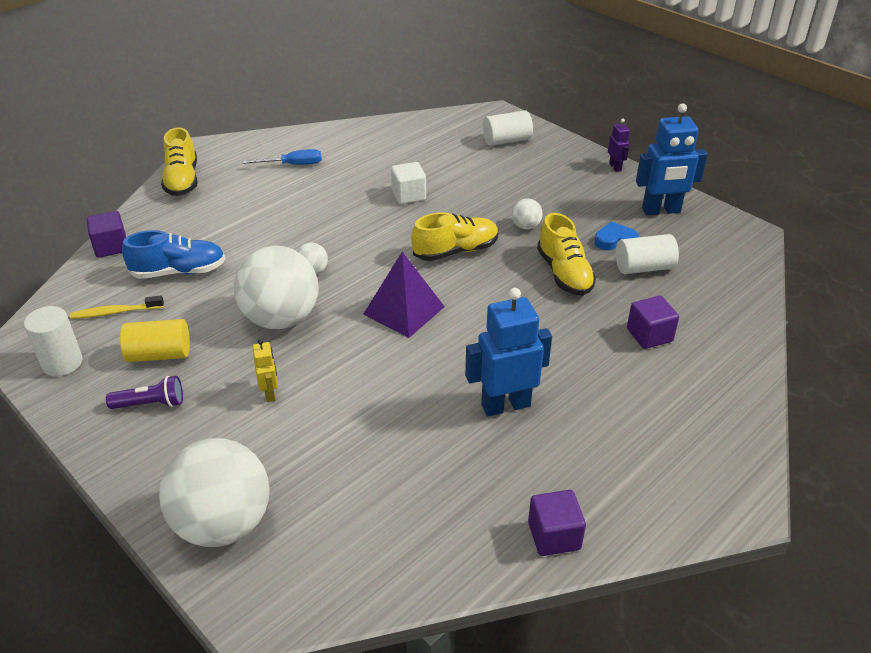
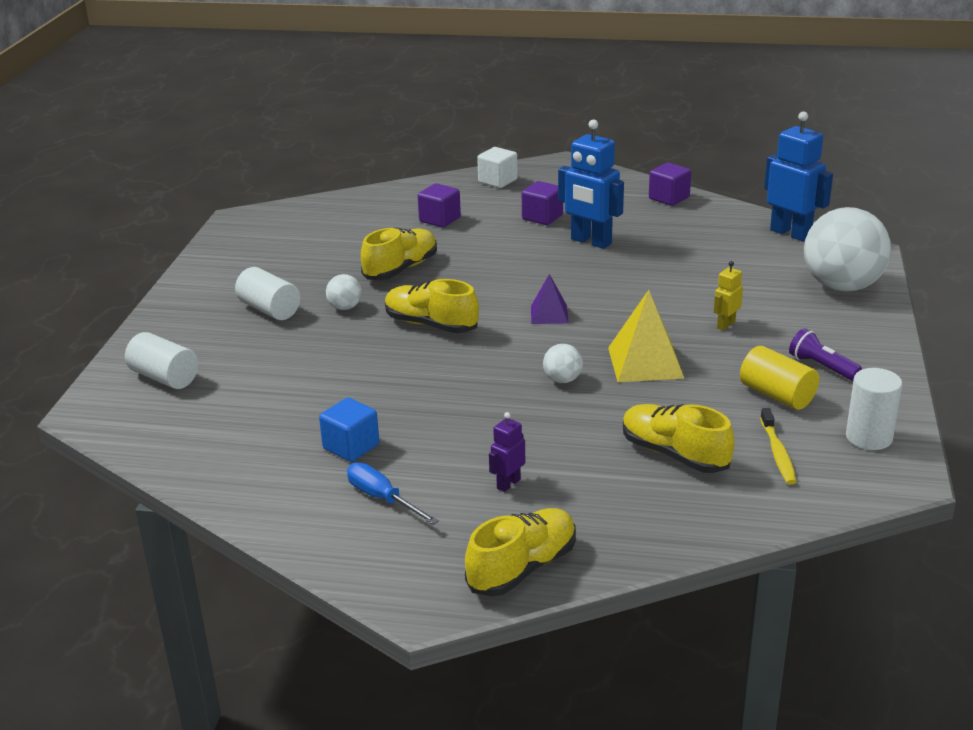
camera: 125 degrees left, 10 degrees down
yellow toothbrush [70,295,164,319] -> yellow toothbrush turned 45 degrees clockwise [760,408,797,485]
purple cube [87,211,126,258] -> purple cube moved to [522,181,563,225]
blue shoe [122,230,225,279] -> yellow shoe [623,404,734,473]
white ball [233,245,319,329] -> yellow pyramid [608,290,684,382]
purple pyramid [363,252,445,338] -> purple pyramid [531,274,568,324], size x0.59
white cube [391,162,426,204] -> white cube moved to [477,147,518,188]
blue heart [595,221,639,250] -> none
purple robot [608,119,630,172] -> purple robot moved to [489,412,525,492]
white cylinder [616,234,679,274] -> white cylinder moved to [235,267,300,320]
blue robot [636,103,708,215] -> blue robot moved to [764,111,833,241]
none -> blue cube [319,398,379,462]

